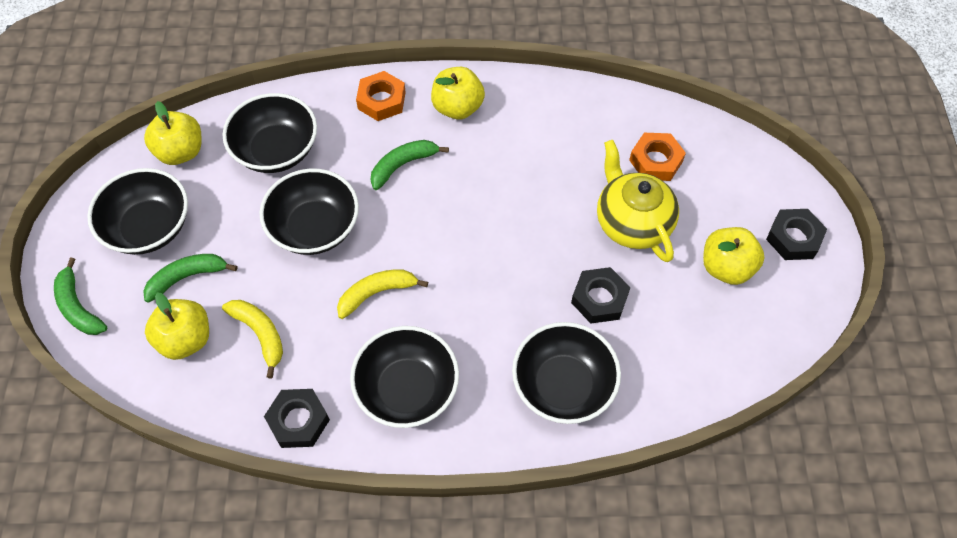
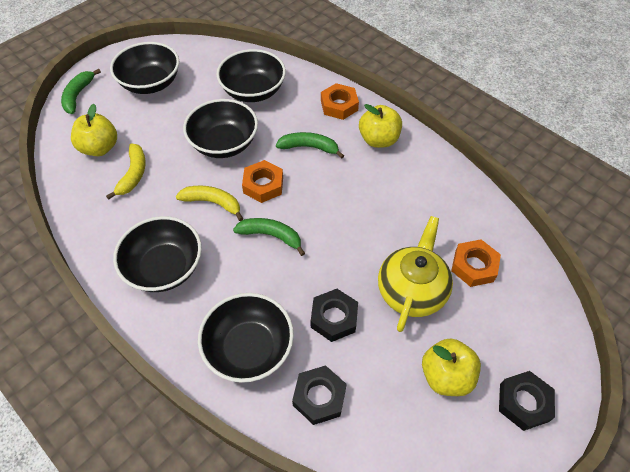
camera: 45 degrees right, 5 degrees down
green banana [143,254,238,303] -> green banana moved to [233,218,305,256]
yellow apple [144,101,201,165] -> none
black nut [264,389,330,448] -> black nut moved to [292,365,346,425]
none -> orange nut [242,160,283,203]

